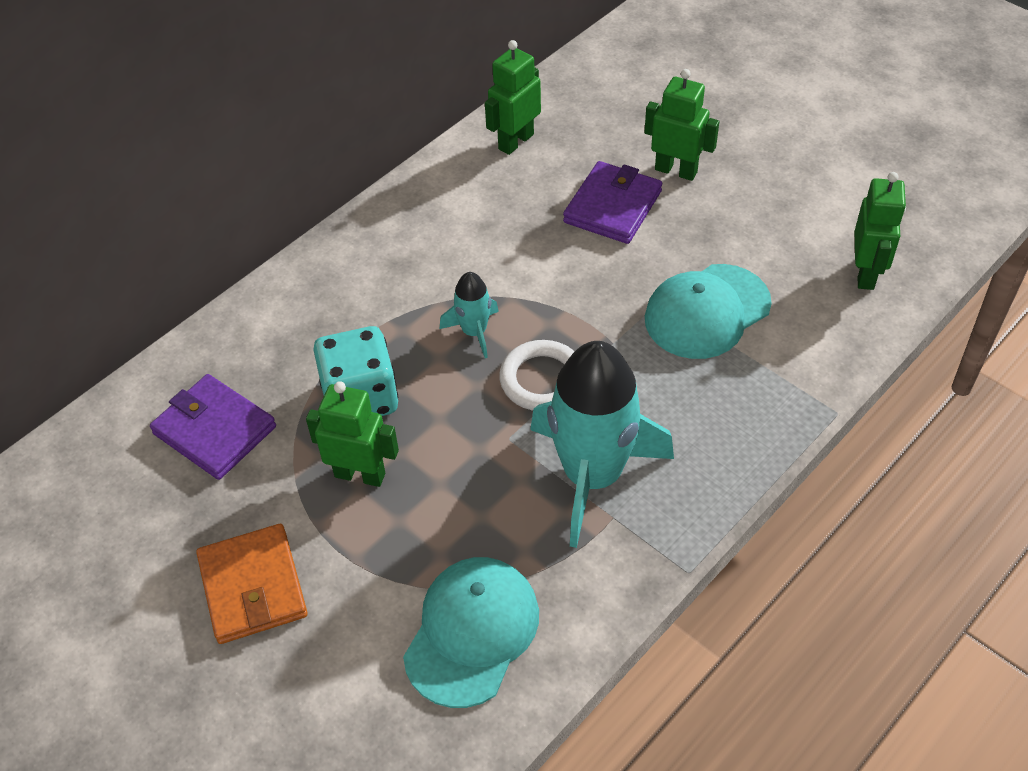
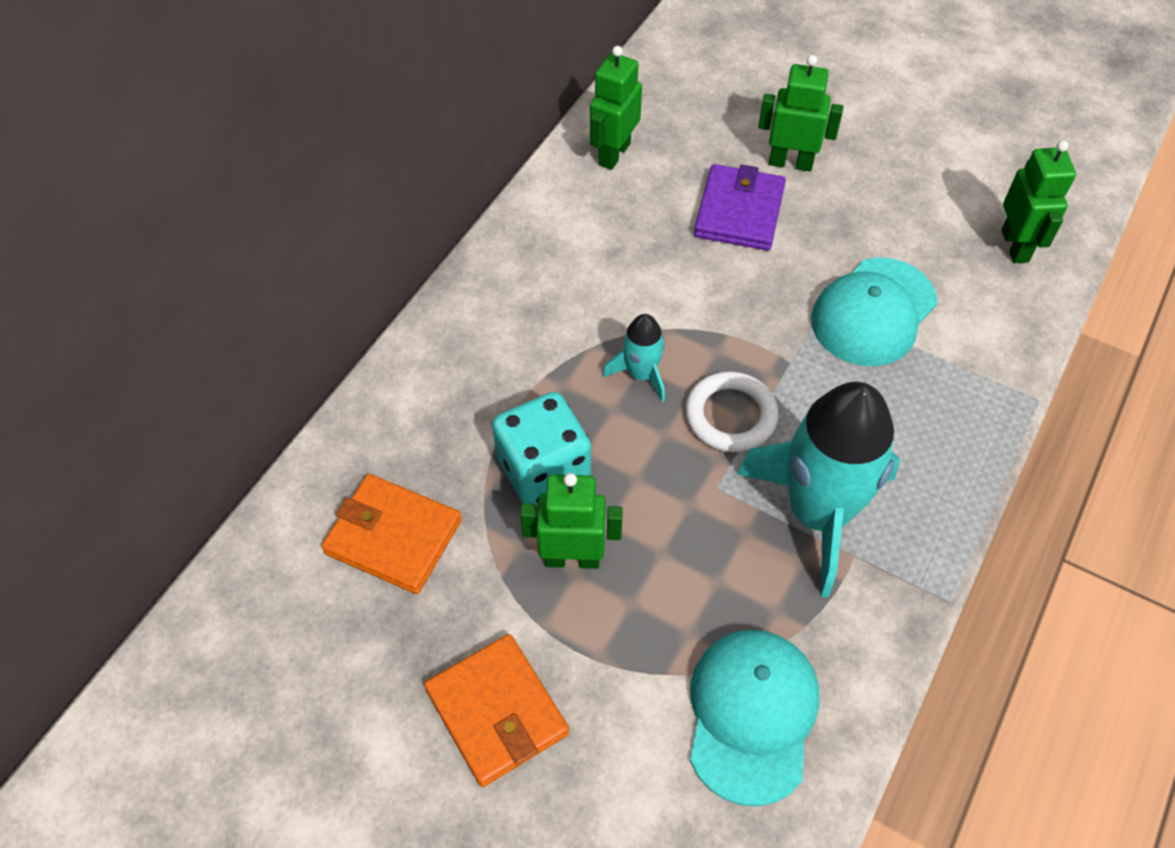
camera: 15 degrees left, 5 degrees up
purple wallet [150,374,276,480] -> orange wallet [321,474,462,594]

